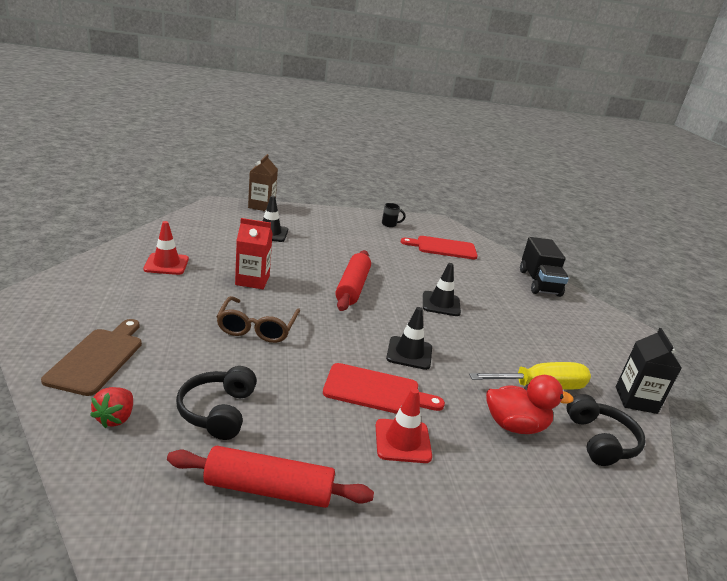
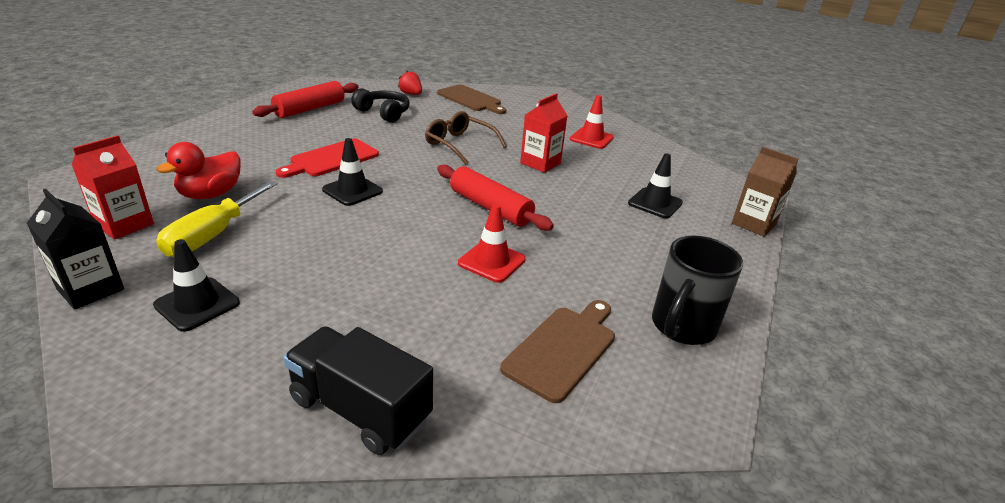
camera: 125 degrees right, 5 degrees up
red traffic cone [375,388,432,463] -> red traffic cone moved to [458,204,526,283]
black mug [382,203,406,227] -> black mug [652,236,743,345], size x2.12
red cutting board [401,236,478,260] -> brown cutting board [500,300,615,403]
black traffic cone [423,263,461,316] -> black traffic cone moved to [153,239,240,332]
black headphones [566,394,646,466] -> red carton [72,135,154,240]

